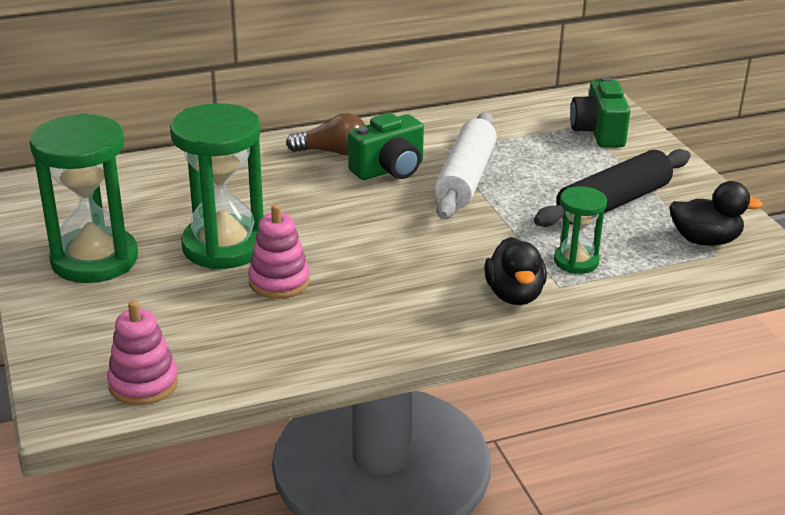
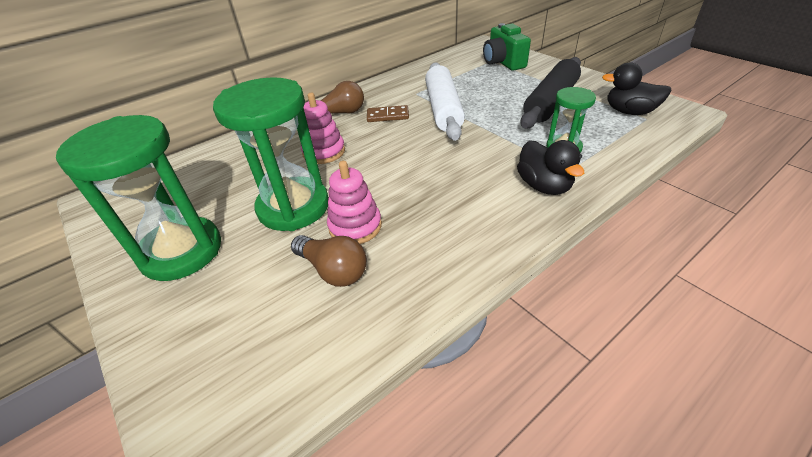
camera: 15 degrees left, 10 degrees up
pink stacking toy [107,300,178,405] -> pink stacking toy moved to [301,93,345,164]
green camera [348,113,424,180] -> brown domino [367,105,409,122]
black duck [669,181,763,246] -> black duck turned 150 degrees counterclockwise [602,62,671,115]
none -> brown light bulb [291,235,367,287]

